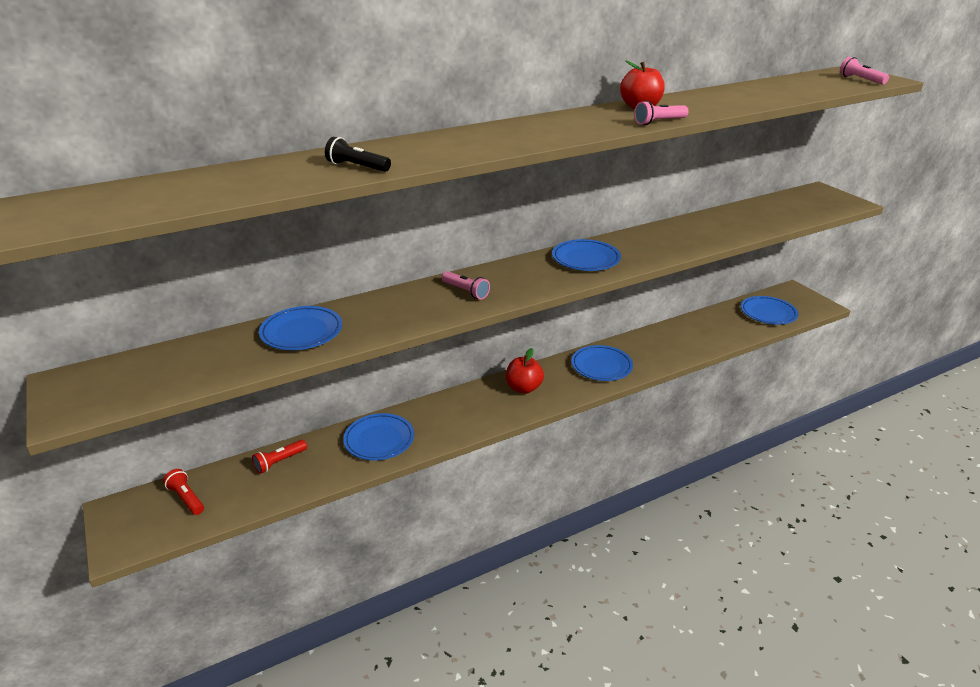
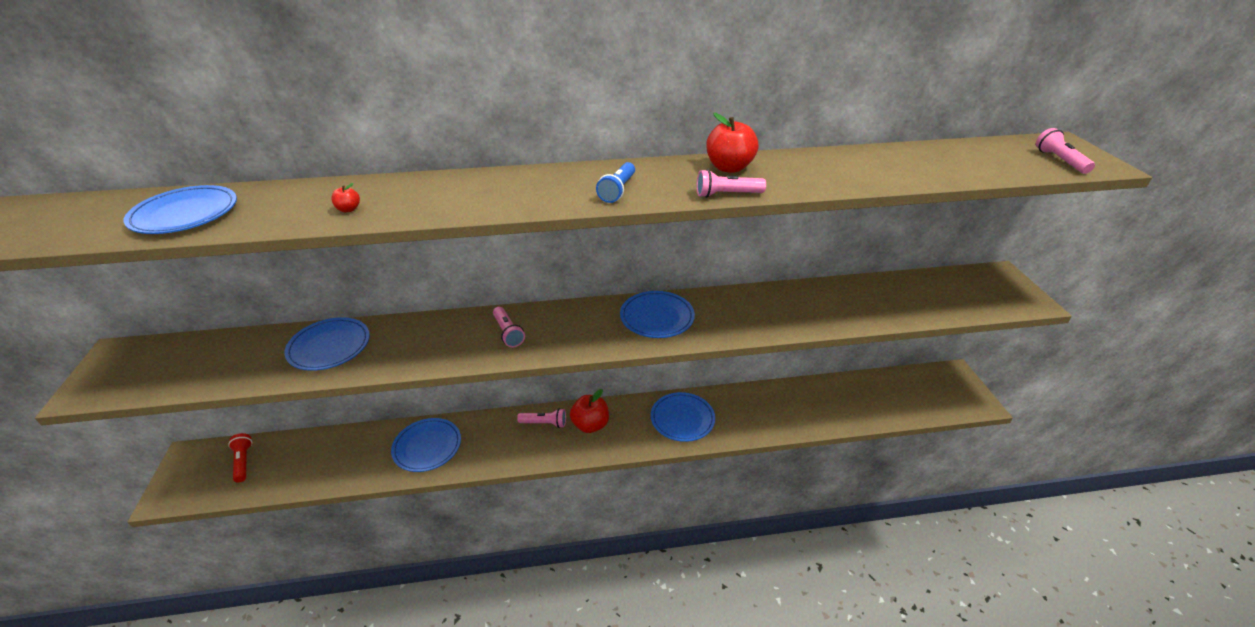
camera: 20 degrees right, 5 degrees up
red flashlight [252,440,307,474] -> none
black flashlight [325,137,391,172] -> red apple [331,183,360,212]
blue plate [741,296,798,325] -> blue plate moved to [124,185,237,234]
none -> pink flashlight [517,408,566,428]
none -> blue flashlight [596,162,635,203]

